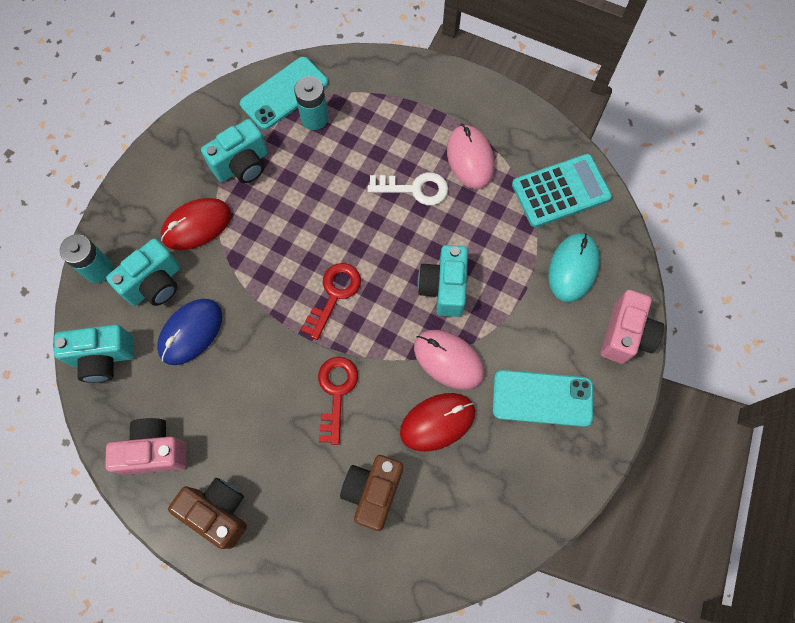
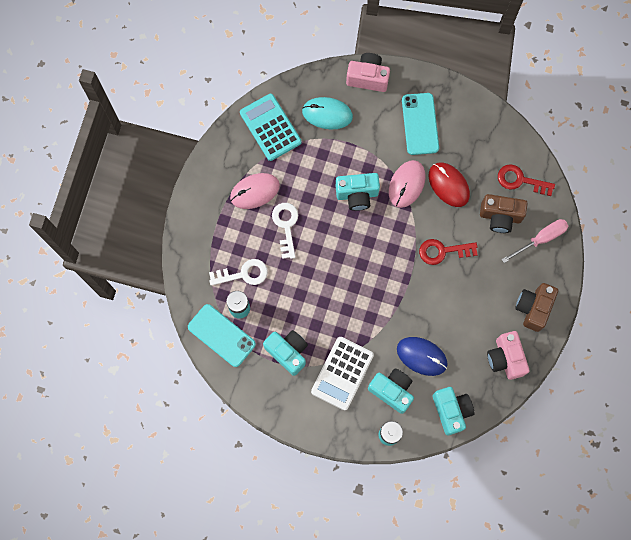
camera: 100 degrees left, 5 degrees up
red mouse [161,198,231,250] -> white calculator [311,337,374,410]
red key [301,263,361,340] -> red key moved to [498,164,555,196]
none -> white key [209,259,268,286]
none -> pink screwdriver [501,219,568,263]

